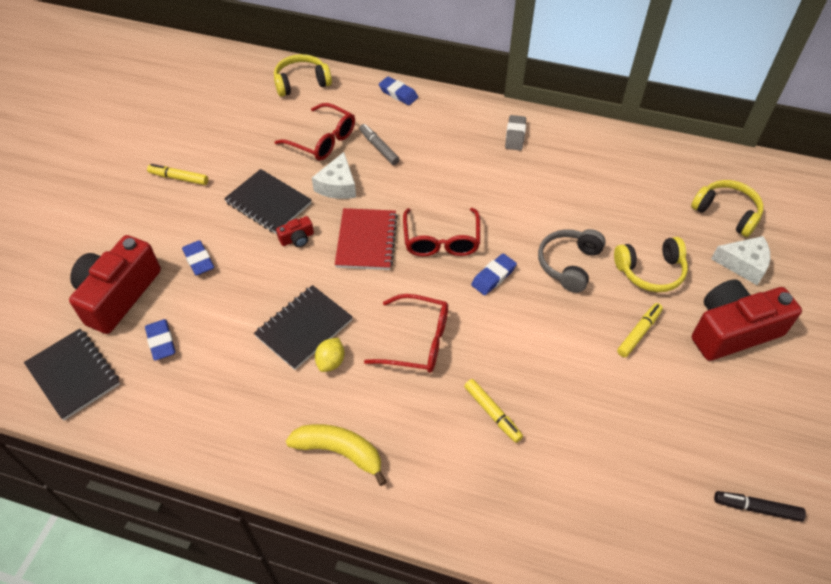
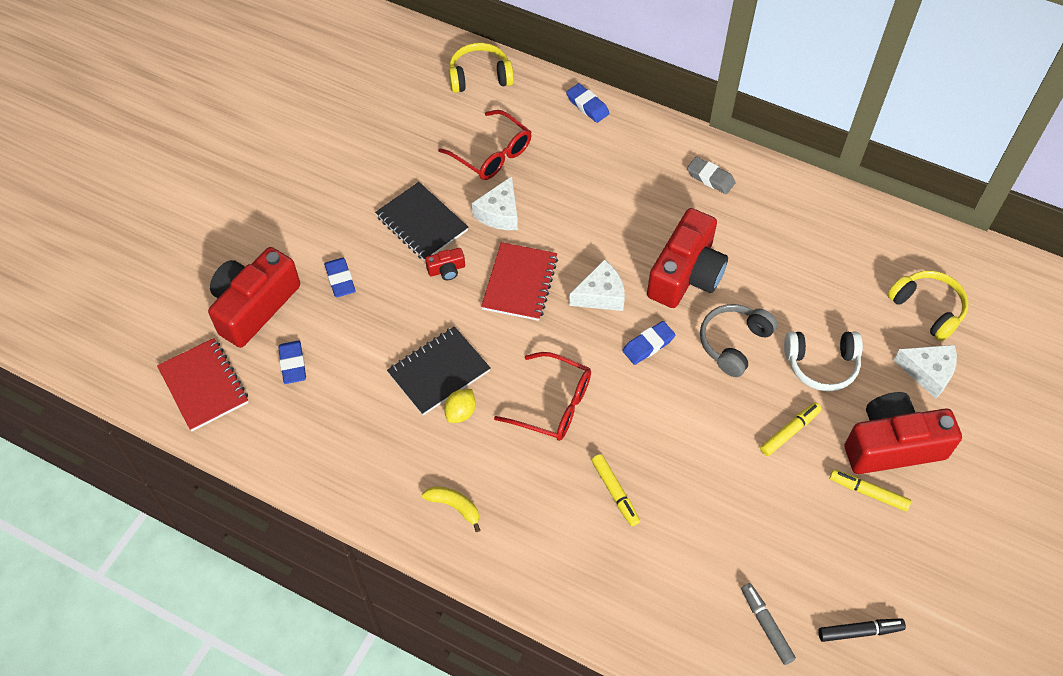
camera: 10 degrees right, 5 degrees up
black notebook [24,329,120,420] -> red notebook [157,338,249,431]
yellow marker [147,164,208,185] -> yellow marker moved to [830,469,911,511]
yellow banana [286,424,387,486] -> yellow banana [422,486,480,532], size x0.64
grey marker [359,124,400,165] -> grey marker moved to [741,583,796,665]
red glasses [403,208,480,257] -> white cheese [569,259,625,311]
grey eraser [505,115,526,151] -> grey eraser turned 75 degrees counterclockwise [687,157,736,194]
yellow headphones [614,237,688,292] -> white headphones [784,331,863,391]
black marker [714,491,806,522] -> black marker turned 150 degrees clockwise [818,618,906,642]
none -> red camera [647,208,728,308]

